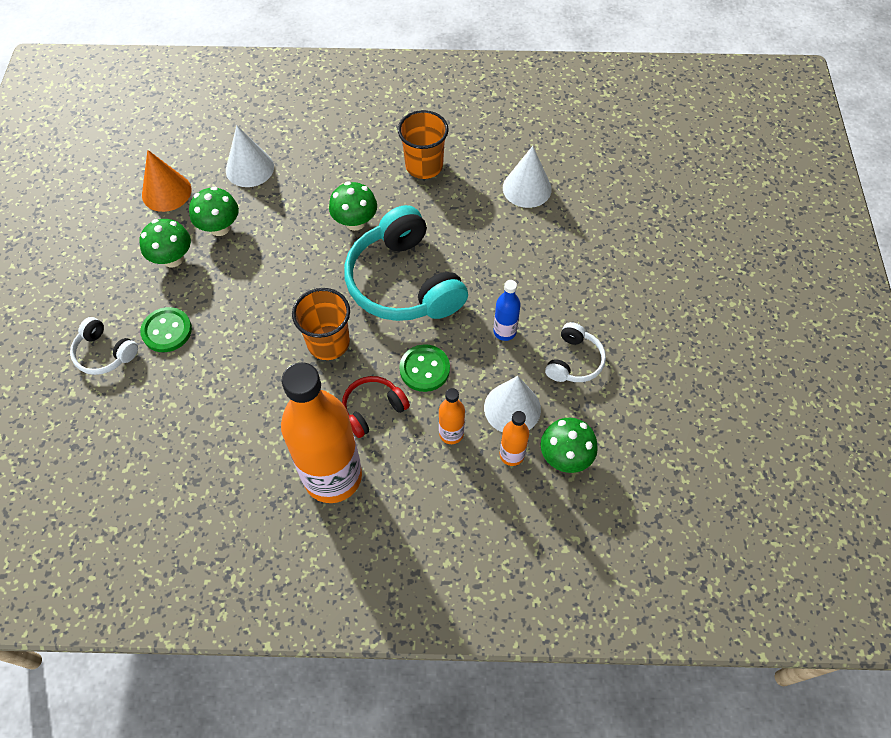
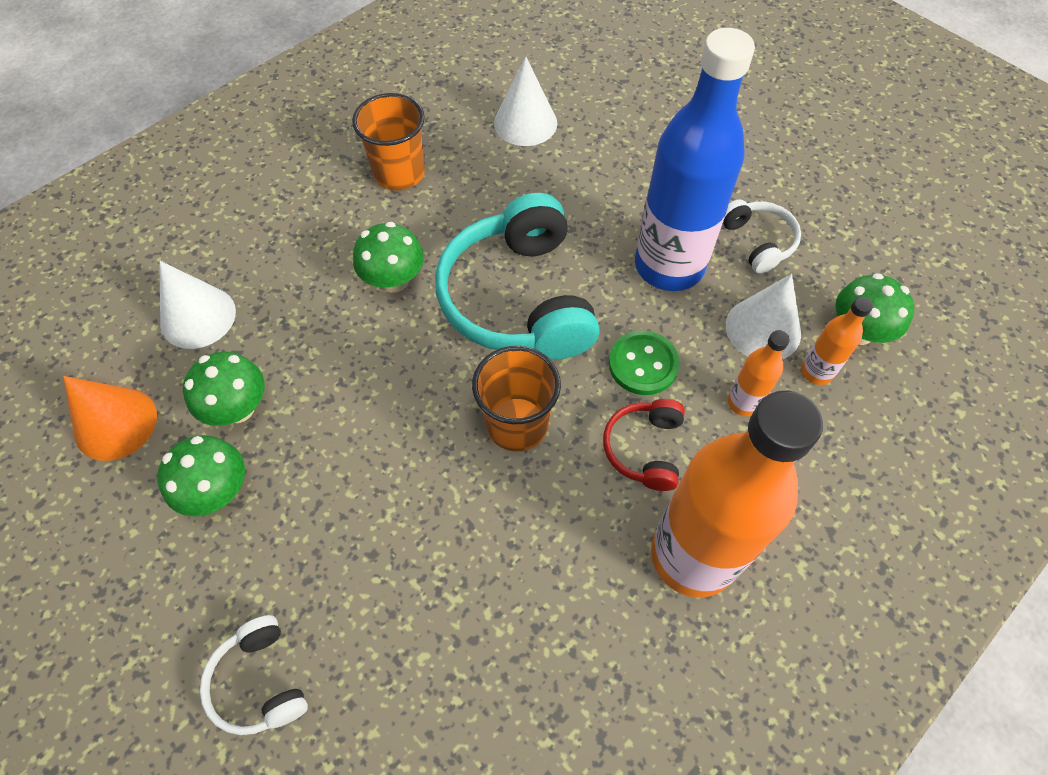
camera: 45 degrees left, 0 degrees up
white headphones [70,317,138,375] -> white headphones turned 75 degrees clockwise [200,615,308,735]
green button [140,307,192,352] -> none
turquoise headphones [344,205,468,321] -> turquoise headphones turned 60 degrees clockwise [435,193,600,359]
blue bottle [494,280,521,341] -> blue bottle [635,28,755,291], size x2.32

